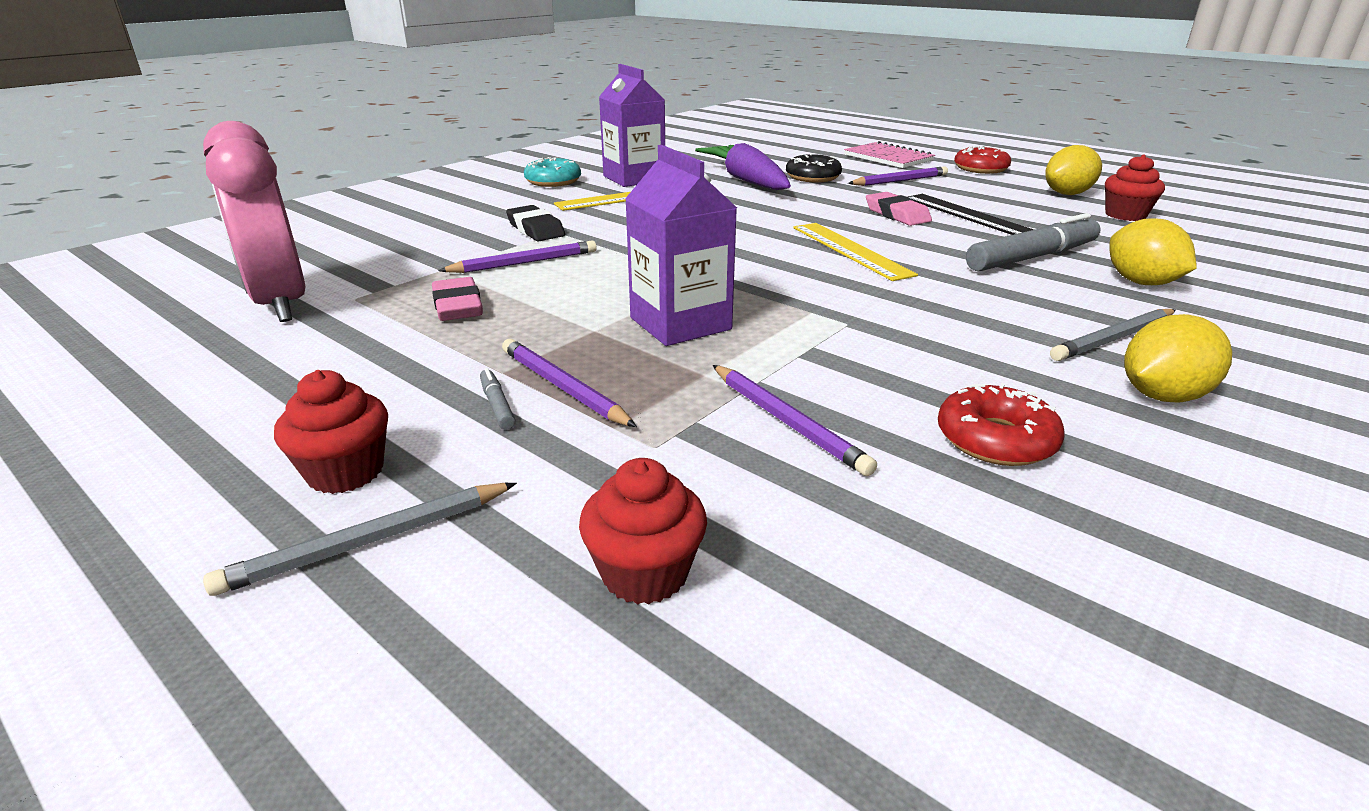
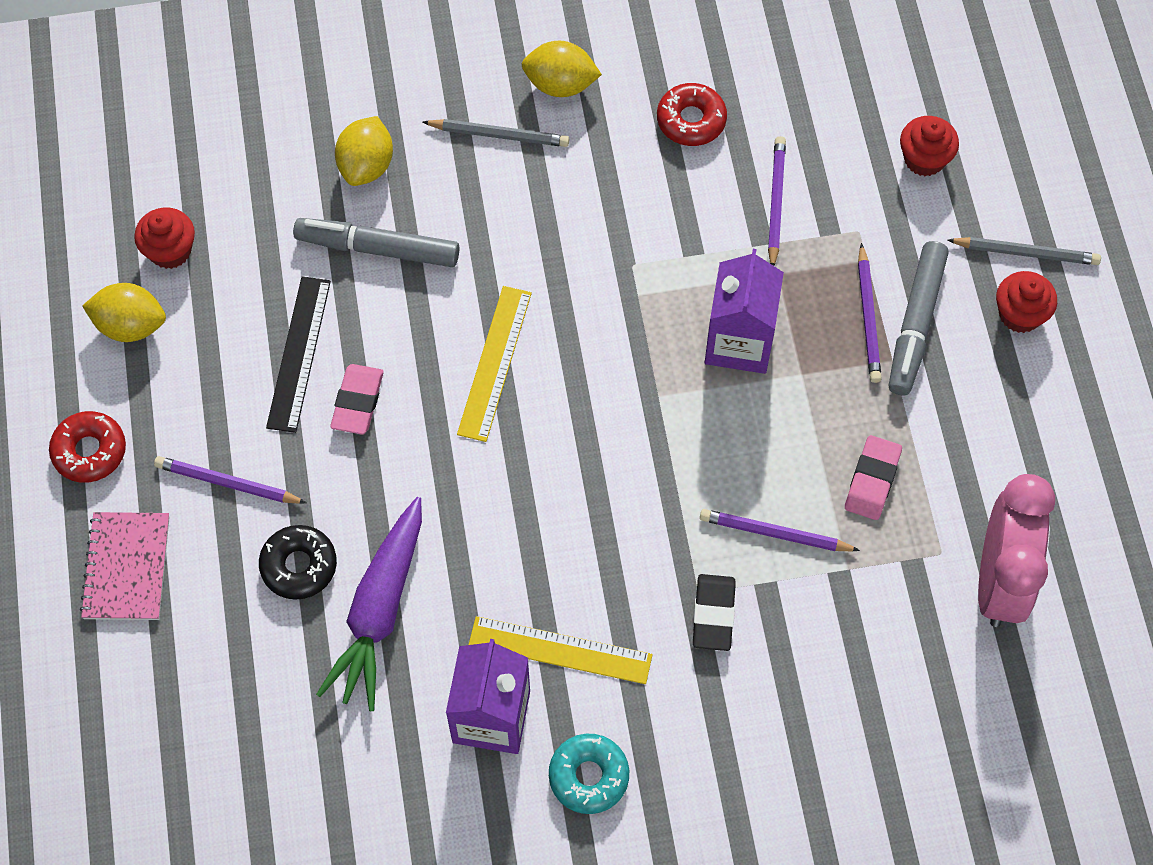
camera: 140 degrees left, 35 degrees up
grey marker [480,368,516,430] -> grey marker [889,241,949,395], size x2.41

